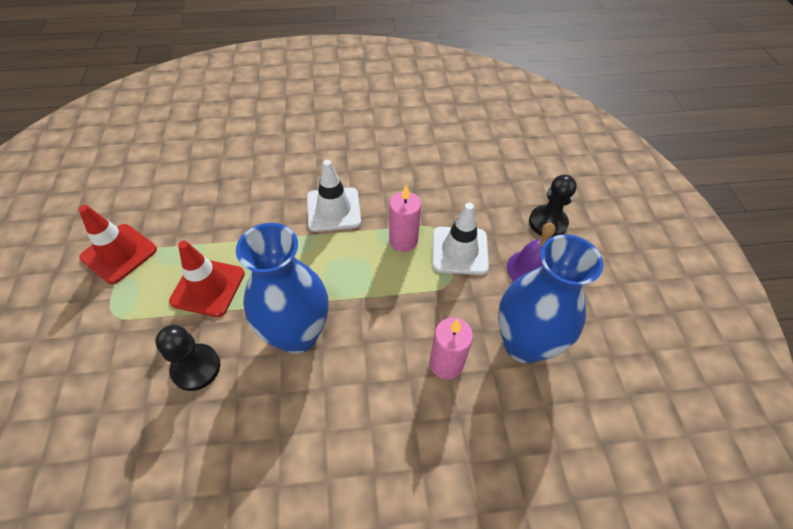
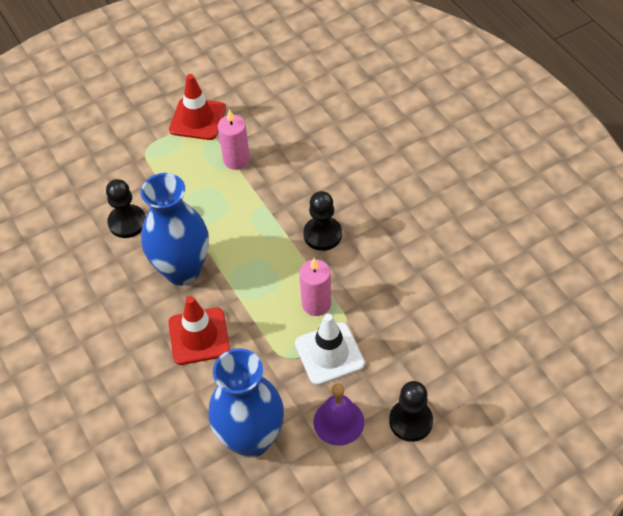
camera: 70 degrees right, 0 degrees up
red traffic cone [169,241,245,317] -> red traffic cone moved to [168,296,230,365]
white traffic cone [307,160,361,232] -> black pawn [303,191,342,251]
pink candle [430,318,473,379] -> pink candle moved to [218,109,250,170]

